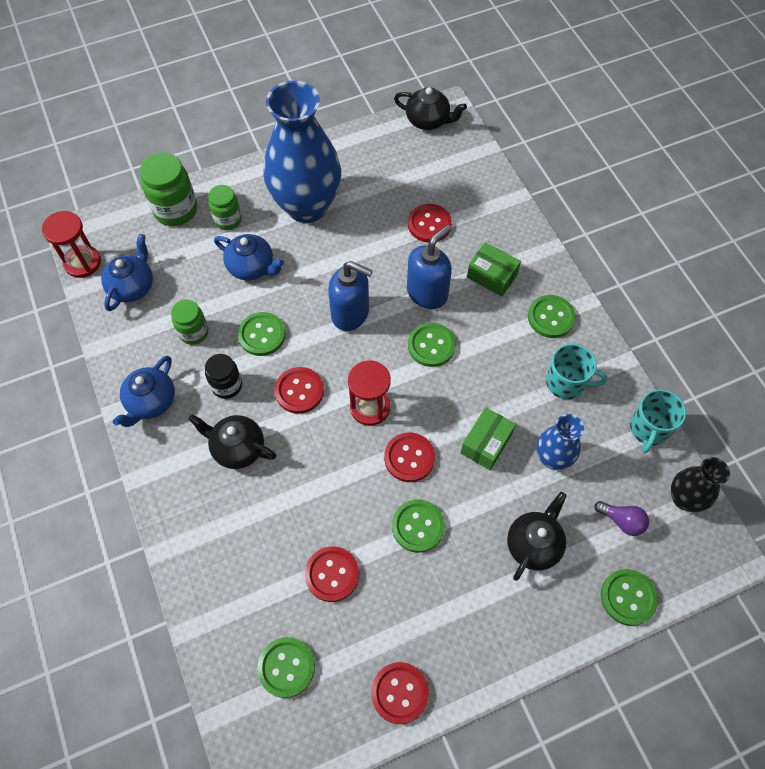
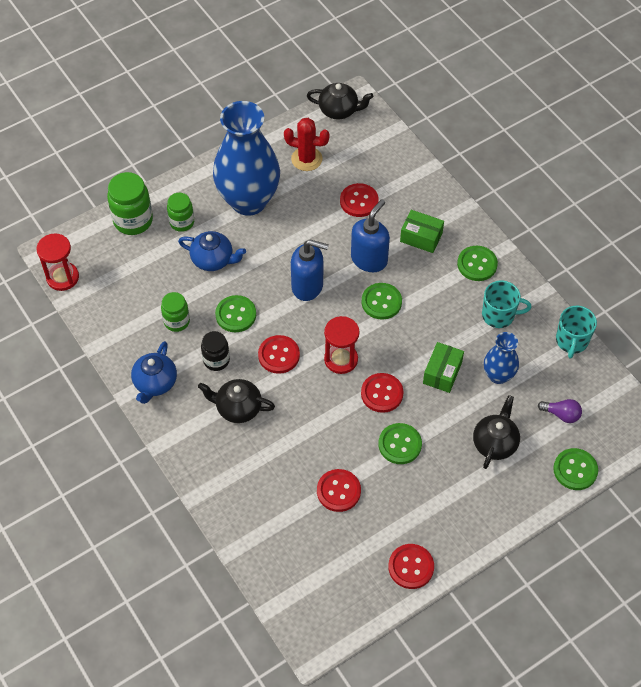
camera: 10 degrees left, 5 degrees down
blue teapot [101,234,153,311] -> none
green button [257,637,315,698] -> none
black vase [671,457,730,512] -> none
none -> red cactus [284,118,330,171]

